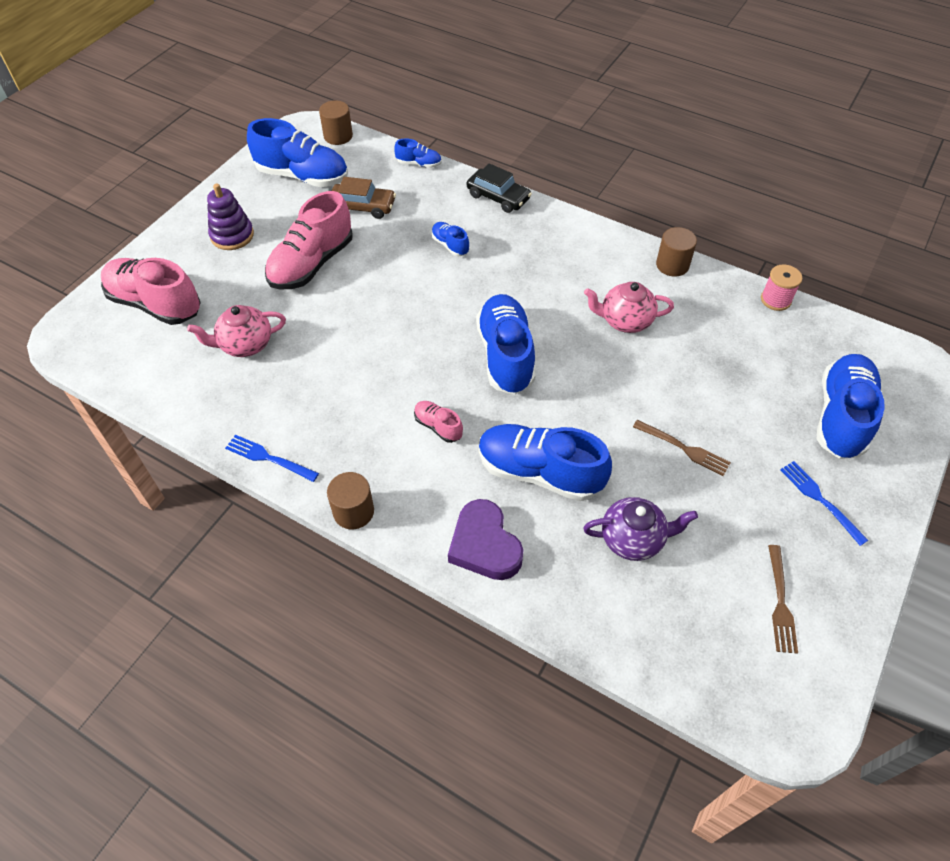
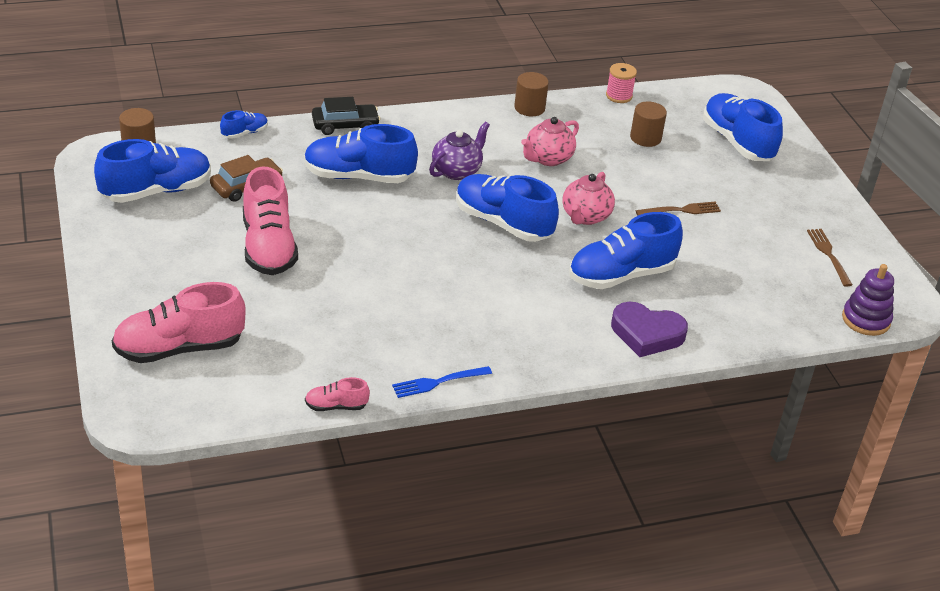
camera: 50 degrees left, 15 degrees down
pink teapot [187,305,286,357] -> pink teapot moved to [562,172,615,225]
purple stacking toy [207,183,254,250] -> purple stacking toy moved to [842,264,894,336]
brown cylinder [327,472,374,529] -> brown cylinder moved to [630,102,667,147]
pink shoe [414,401,463,443] -> pink shoe moved to [305,377,370,411]
blue shoe [431,222,469,256] -> blue shoe [304,124,418,183], size x2.13
purple teapot [583,497,698,561] -> purple teapot moved to [429,122,490,180]
brown fork [768,545,798,654] -> brown fork turned 150 degrees counterclockwise [807,229,852,287]
blue fork [780,461,868,546] -> none

